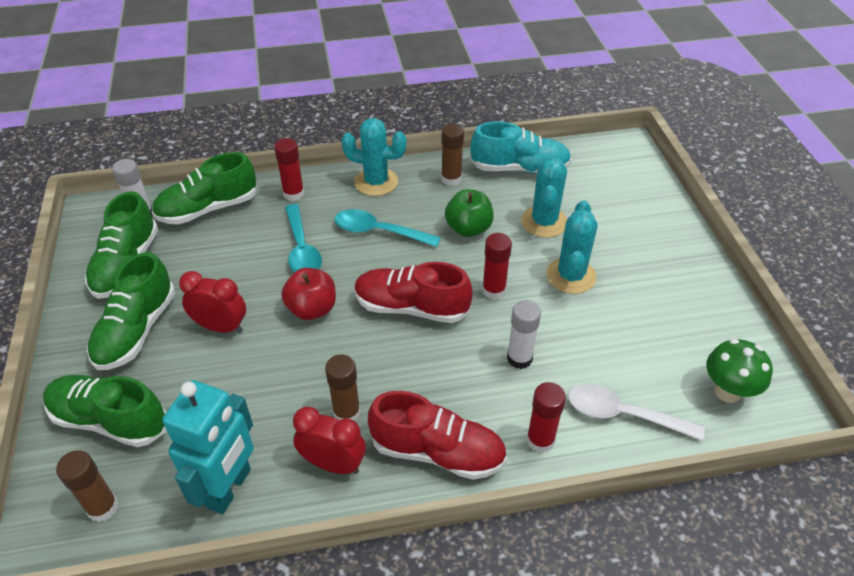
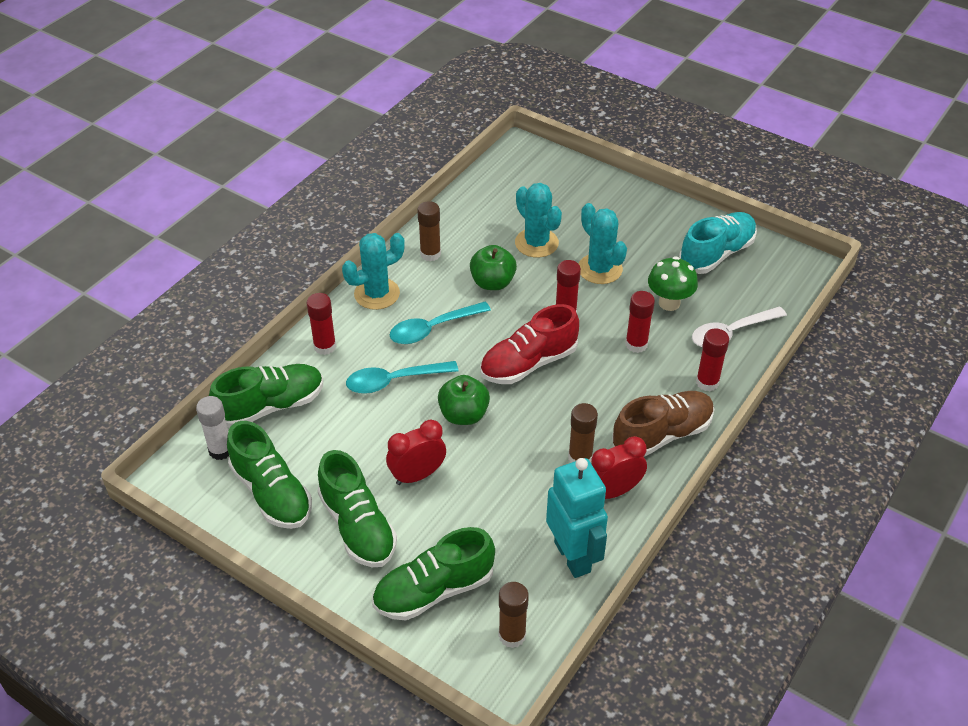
camera: 45 degrees left, 0 degrees up
green shoe [152,152,257,224] -> green shoe turned 135 degrees counterclockwise [209,364,323,427]
red apple [281,268,336,320] -> green apple [438,375,490,425]
turquoise spoon [285,204,322,273] -> turquoise spoon turned 135 degrees clockwise [346,361,458,394]
red shoe [368,391,507,480] -> brown shoe [612,391,715,457]
turquoise shoe [470,121,572,174] -> turquoise shoe moved to [679,212,757,274]
white glue stick [507,300,541,369] -> red glue stick [625,291,655,353]
green mushroom [706,339,773,403] -> green mushroom moved to [648,256,698,311]

